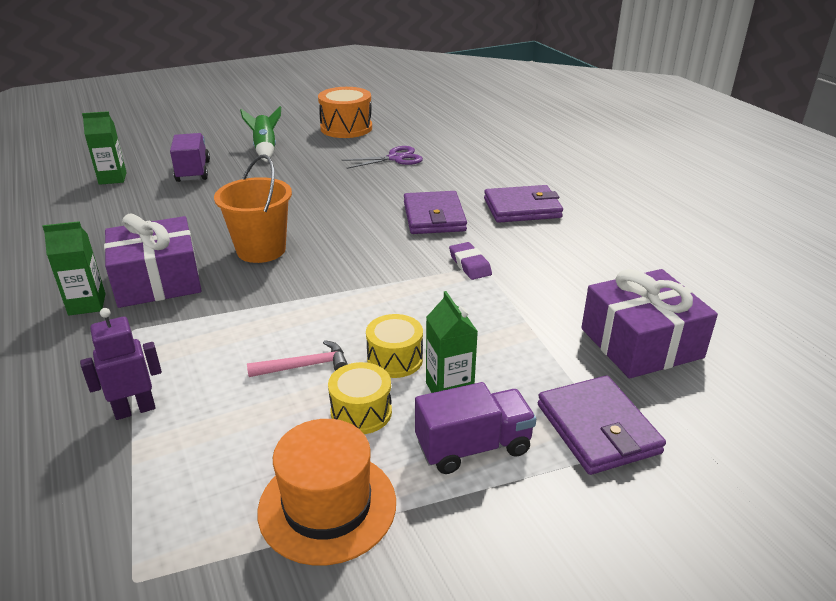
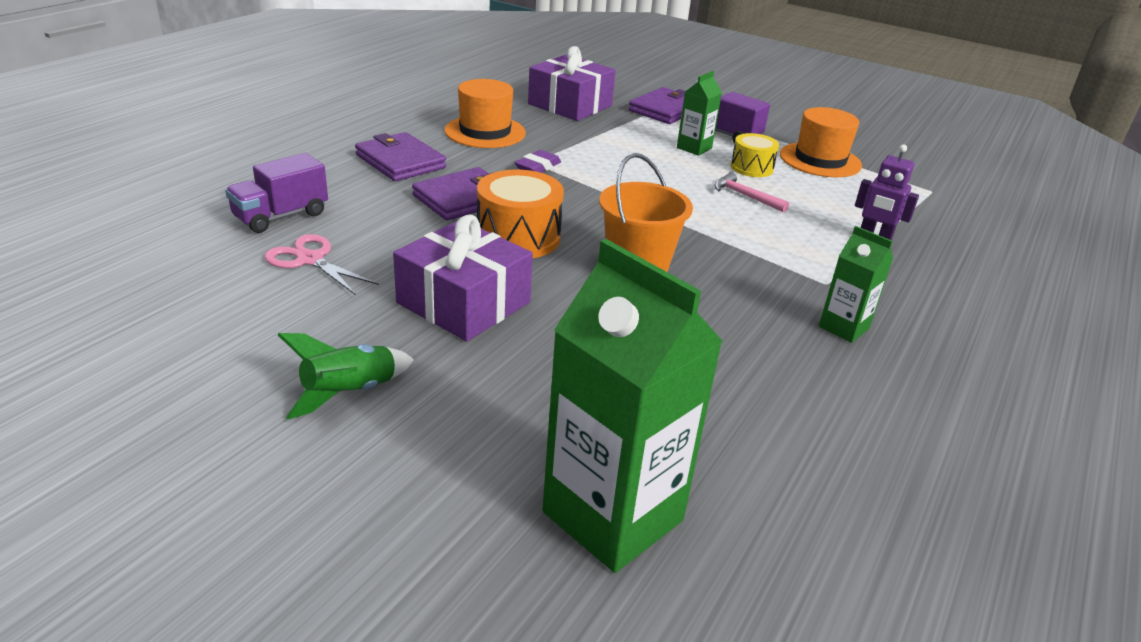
camera: 125 degrees left, 0 degrees up
green carton [82,111,127,185] -> green carton [542,239,723,573], size x2.00
purple gift [104,214,202,308] -> purple gift moved to [393,215,533,341]
purple truck [170,133,210,182] -> purple truck moved to [225,153,328,233]
orange drum [318,87,372,138] -> orange drum moved to [477,170,564,258]
purple scissors [342,146,423,169] -> pink scissors [264,234,379,295]
yellow drum [366,314,423,378] -> none
none -> orange hat [444,79,526,148]

